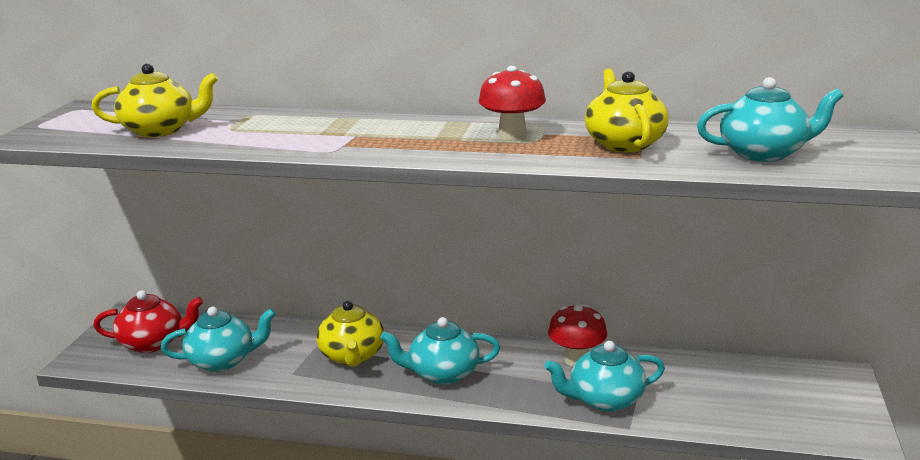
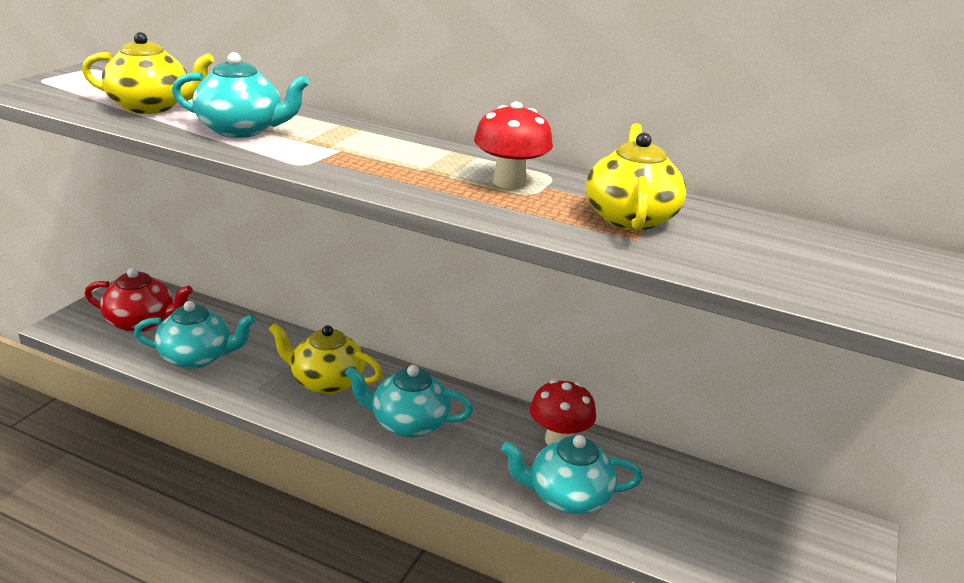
camera: 10 degrees right, 5 degrees up
yellow teapot [316,300,384,367] -> yellow teapot turned 105 degrees clockwise [269,323,383,395]
turquoise teapot [697,77,843,162] -> turquoise teapot moved to [172,52,310,138]

